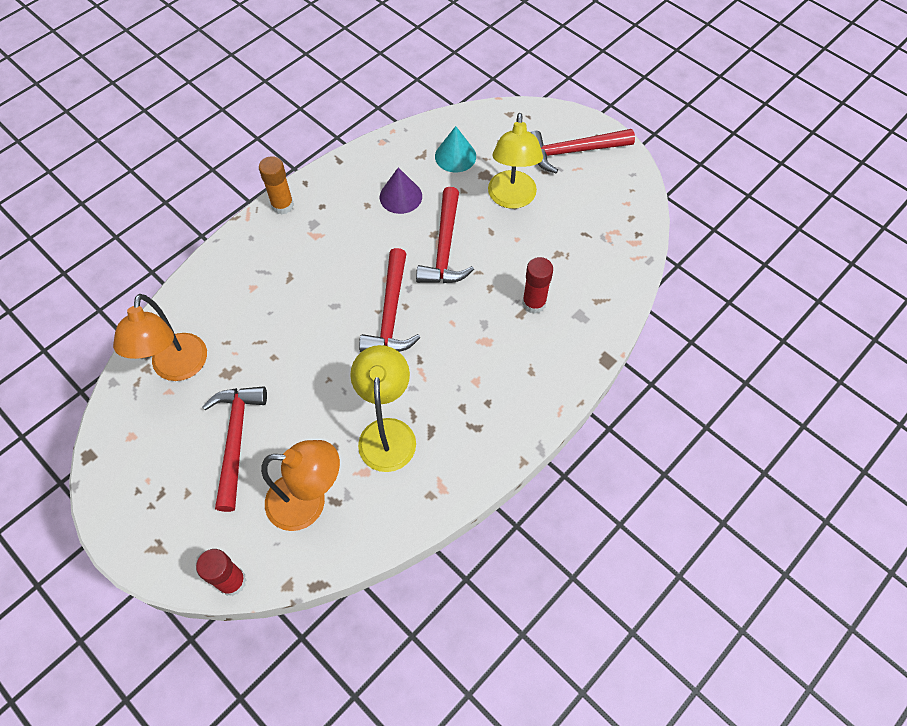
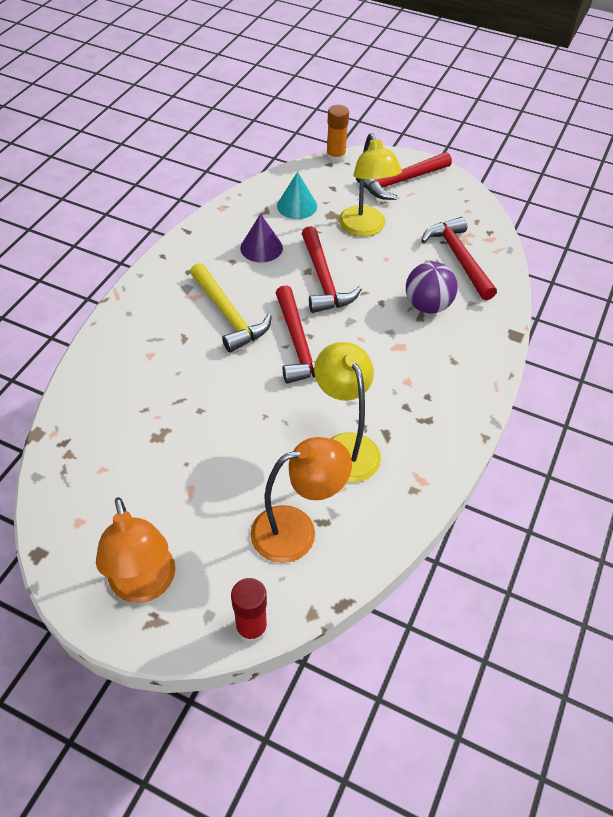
camera: 20 degrees left, 10 degrees down
orange lamp [113,294,207,381] -> orange lamp moved to [96,497,175,603]
red hammer [203,386,267,512] -> red hammer moved to [421,217,497,300]
orange glue stick [259,156,294,215] -> orange glue stick moved to [326,105,349,163]
red glue stick [522,257,553,314] -> purple ball [406,261,457,314]
none -> yellow hammer [190,263,272,353]

